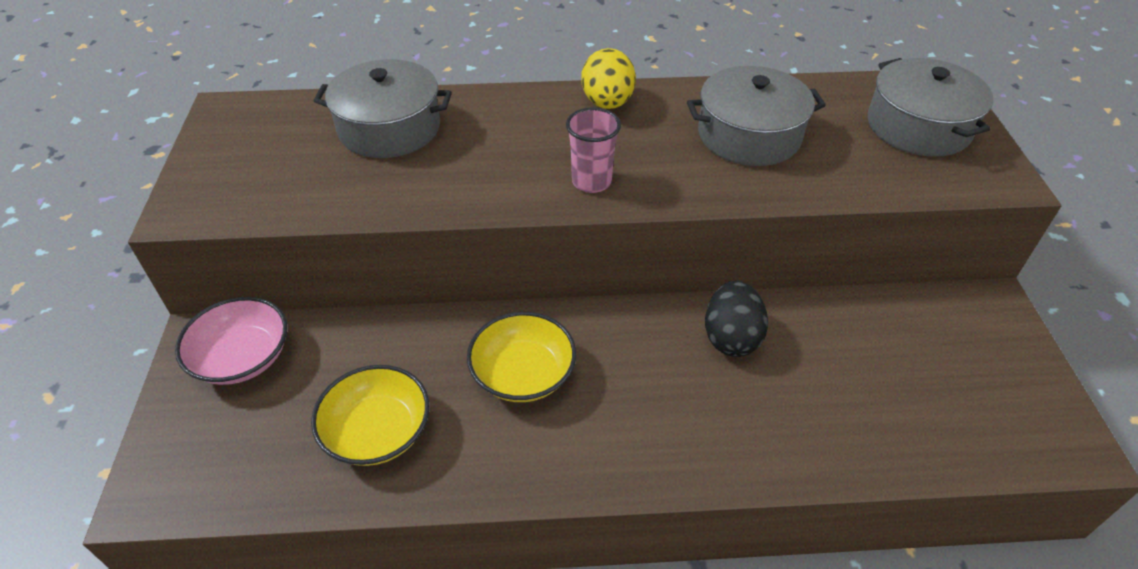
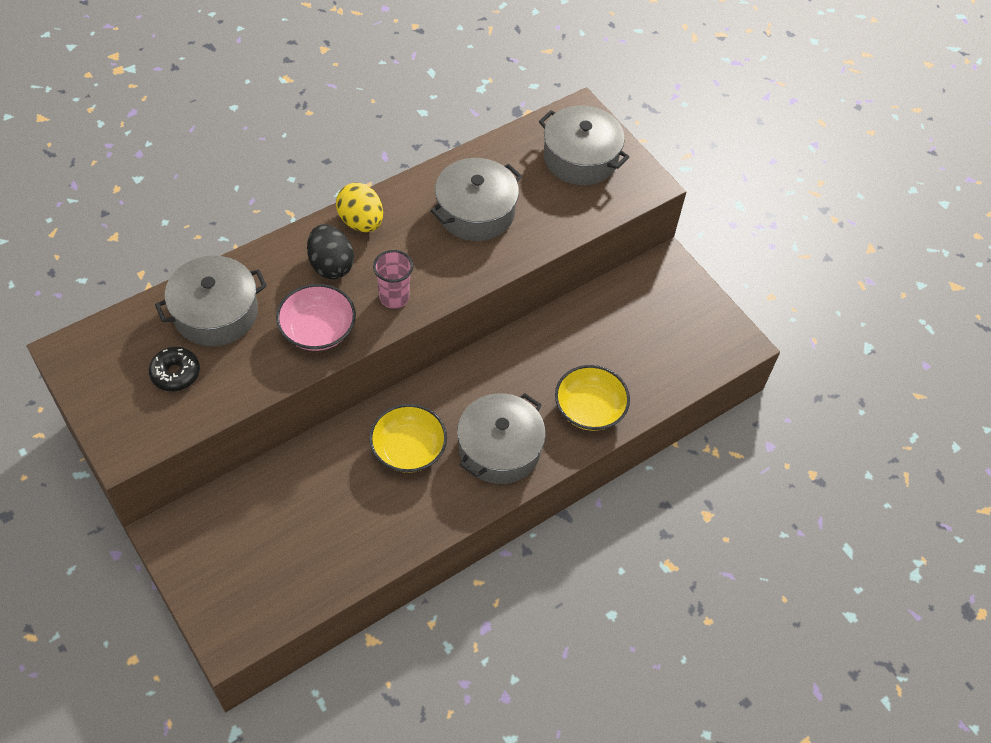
camera: 35 degrees left, 10 degrees up
pink bowl [175,297,287,385] -> pink bowl moved to [276,284,356,351]
yellow bowl [311,365,429,466] -> yellow bowl moved to [555,365,630,431]
black egg [705,281,768,357] -> black egg moved to [307,224,354,279]
none -> black donut [149,347,200,391]
none -> grey pot [457,393,546,484]

